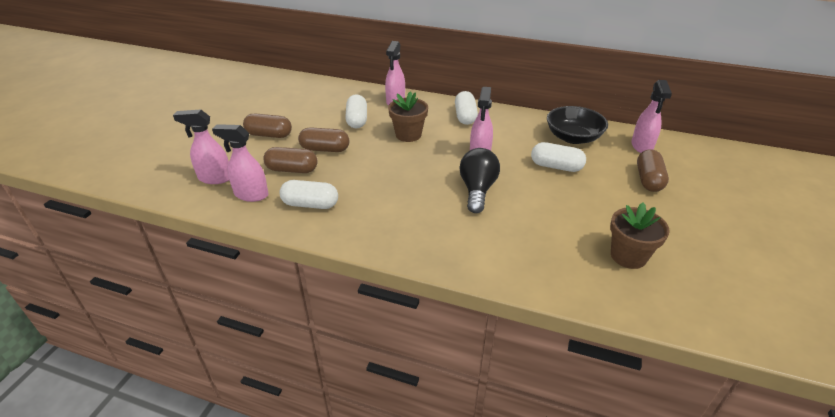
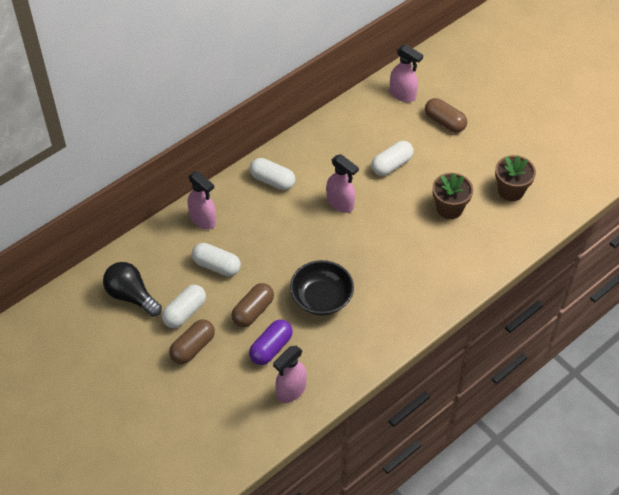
camera: 60 degrees left, 15 degrees up
pink spray bottle [173,110,229,184] -> none
brown capsule [263,147,318,173] -> purple capsule [249,320,293,365]
white capsule [279,180,338,209] -> white capsule moved to [162,285,206,328]
brown flower pot [388,92,428,142] -> brown flower pot moved to [432,173,473,219]
black light bulb [459,148,500,213] -> black light bulb moved to [103,262,162,317]
black bowl [547,106,608,144] -> black bowl moved to [290,260,354,315]

